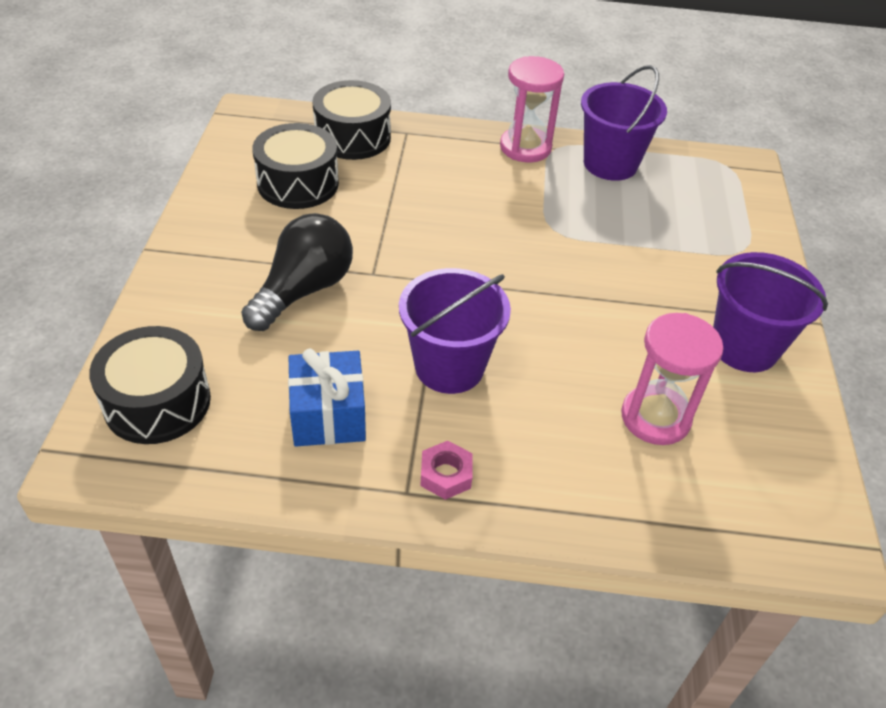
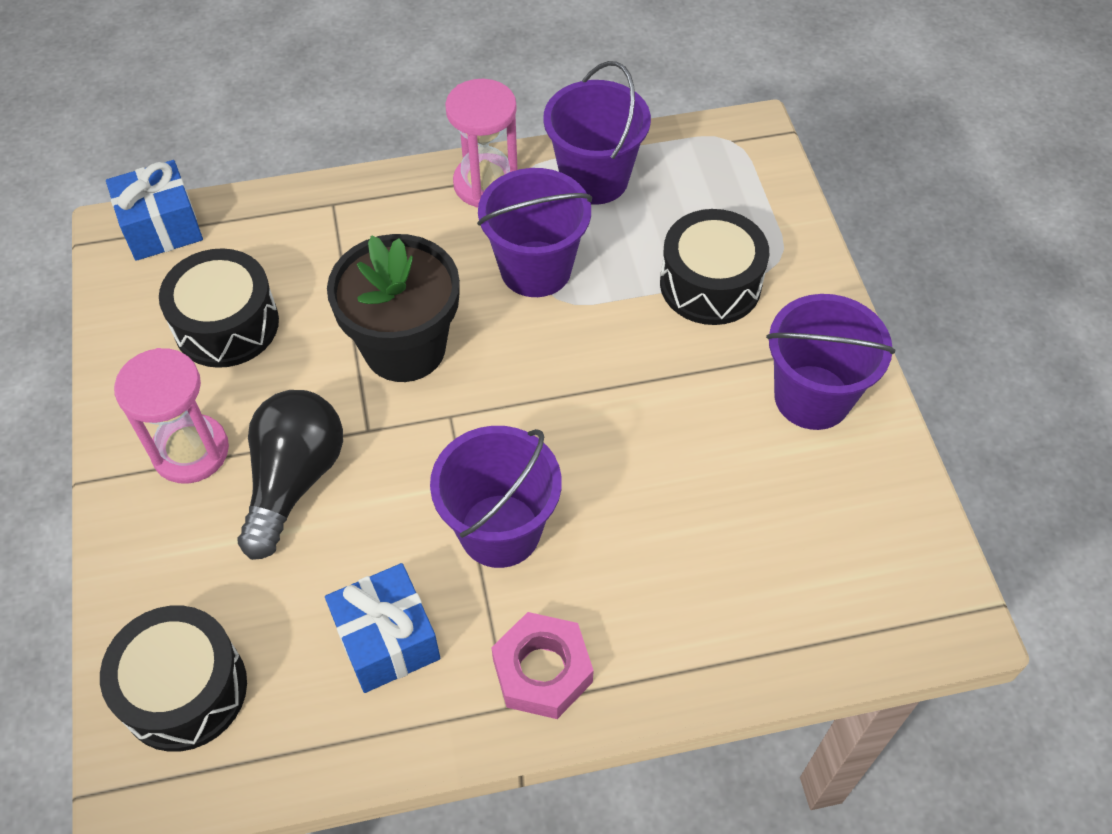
camera: 15 degrees left, 10 degrees up
black drum [312,80,391,160] -> black drum moved to [660,209,769,325]
pink nut [420,441,473,500] -> pink nut [491,612,594,719], size x1.57
pink hourglass [621,313,723,445] -> pink hourglass moved to [114,348,229,484]
none -> blue gift [106,160,203,261]
none -> black flower pot [327,234,460,382]
none -> purple bucket [477,168,592,297]

